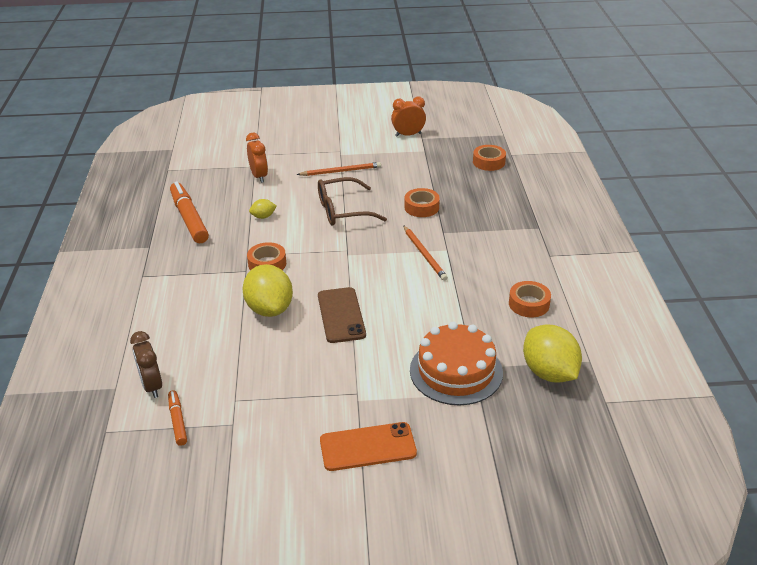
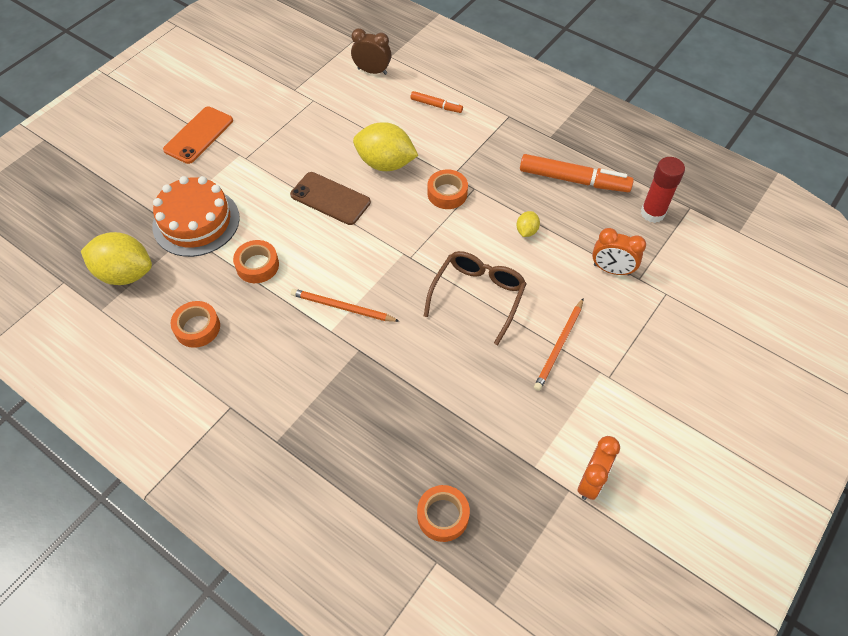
camera: 130 degrees right, 20 degrees up
orange marker [168,390,187,446] -> orange marker moved to [410,91,463,113]
orange tape [404,188,440,217] -> orange tape moved to [233,240,279,283]
none -> red glue stick [641,157,685,223]

